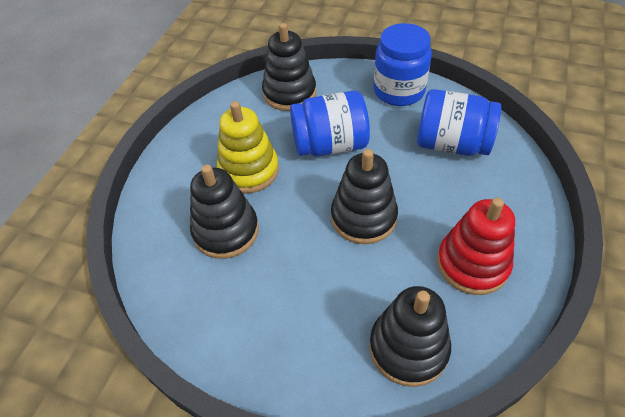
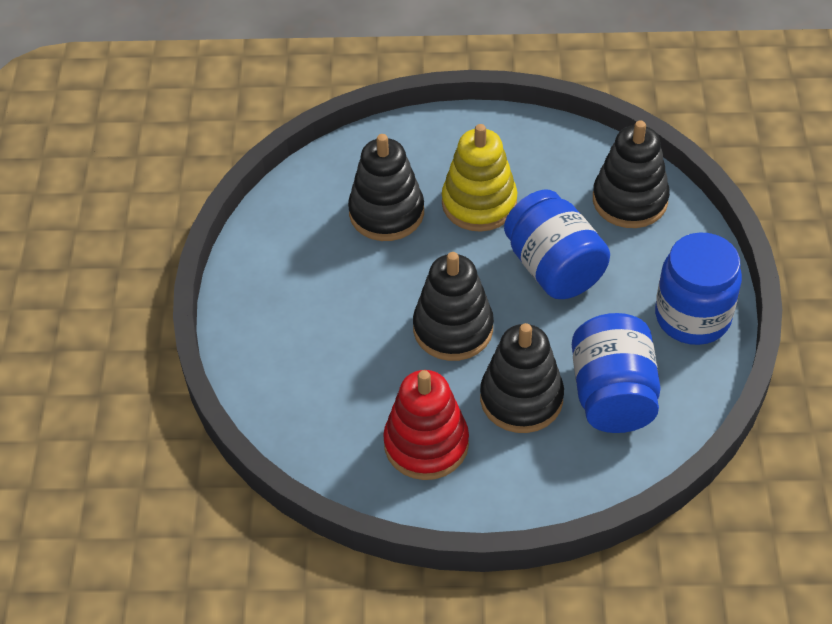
camera: 70 degrees right, 0 degrees up
black stacking toy [370,286,451,387] -> black stacking toy moved to [480,323,564,433]

